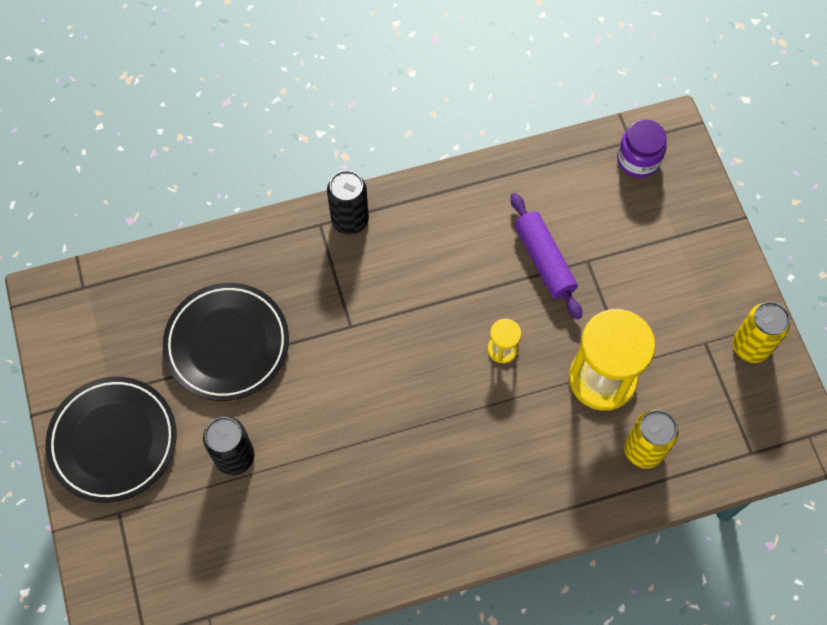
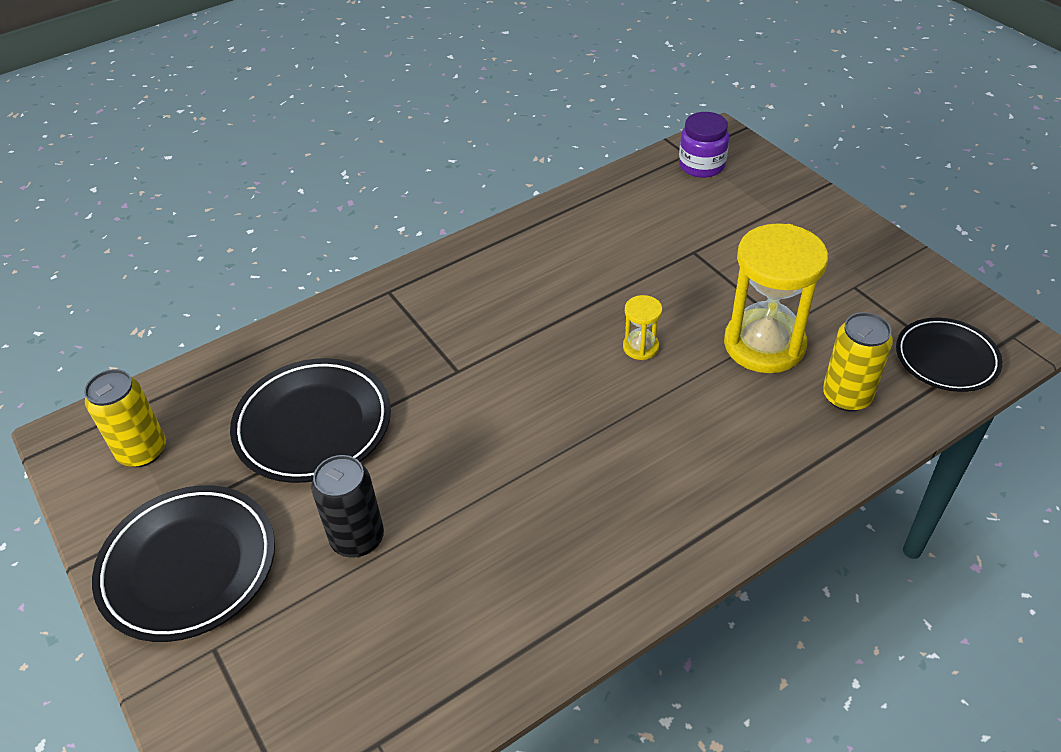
camera: 15 degrees left, 20 degrees down
black can [327,170,369,235] -> none
purple rolling pin [511,193,582,319] -> none
yellow can [733,302,790,363] -> yellow can moved to [84,369,166,467]
none -> black plate [896,318,1002,392]

